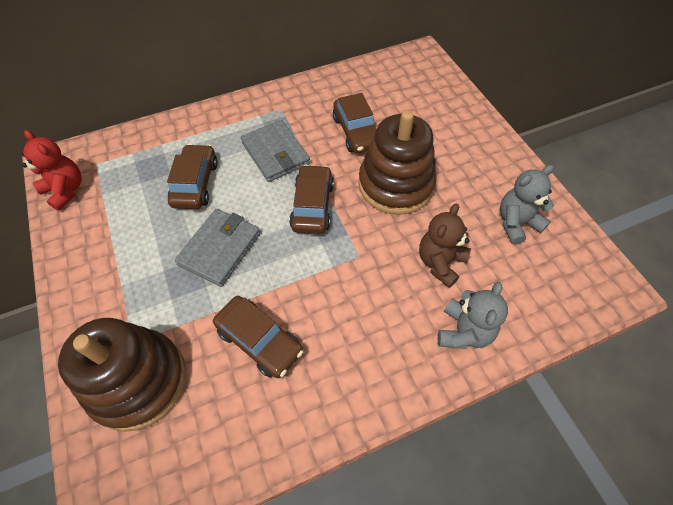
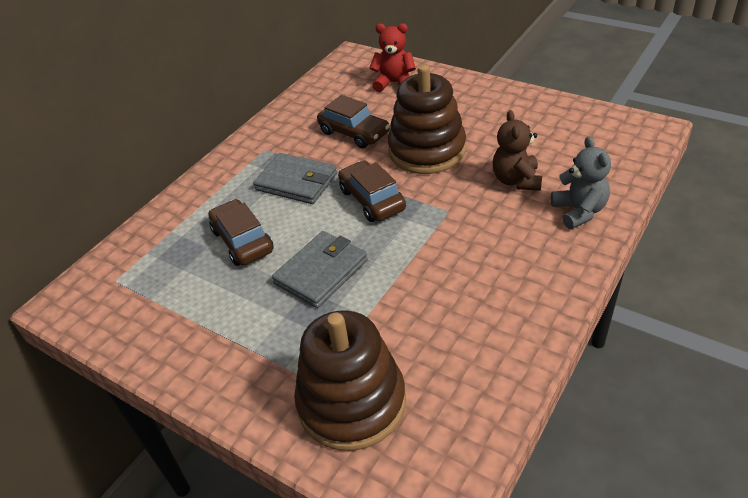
camera: 30 degrees left, 15 degrees down
red teddy bear [22,130,82,211] -> red teddy bear moved to [369,23,416,92]
grey wallet [175,209,261,287] -> grey wallet turned 45 degrees clockwise [272,231,368,308]
brown car [213,296,303,378] -> none
grey teddy bear [500,165,554,245] -> none

